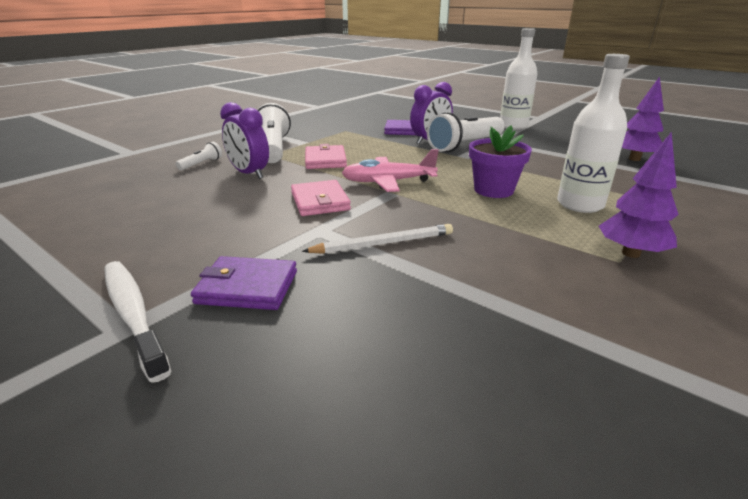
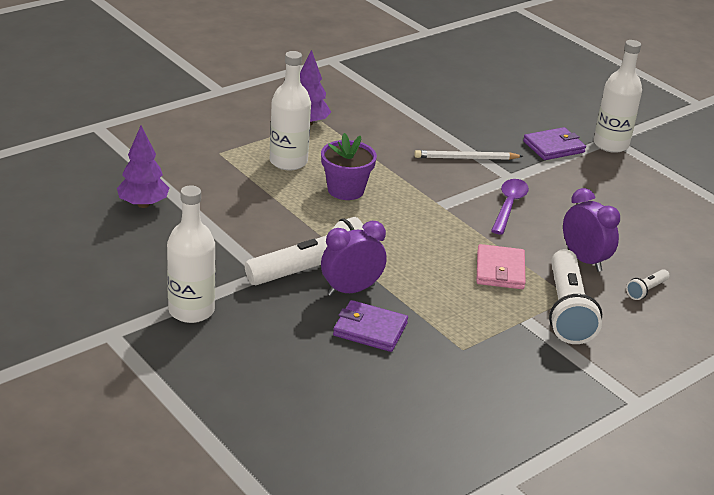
camera: 170 degrees left, 5 degrees up
white toothbrush [104,261,171,383] -> white bottle [593,40,642,153]
purple wallet [191,256,297,310] -> purple wallet turned 45 degrees counterclockwise [523,127,586,160]
pink wallet [291,180,351,216] -> purple spoon [491,179,529,235]
pink plane [342,149,439,192] -> none

